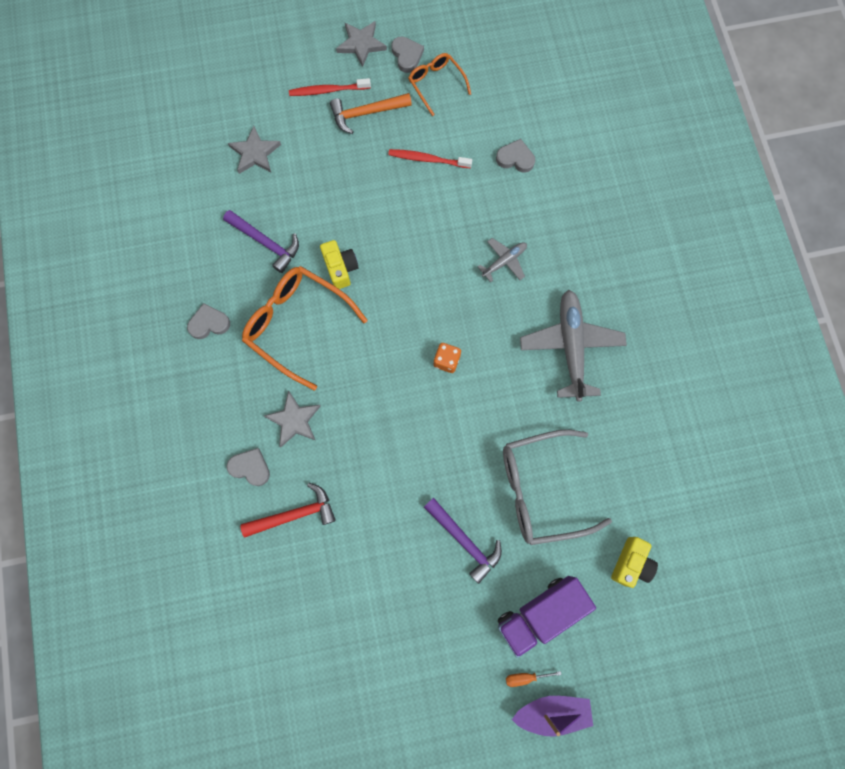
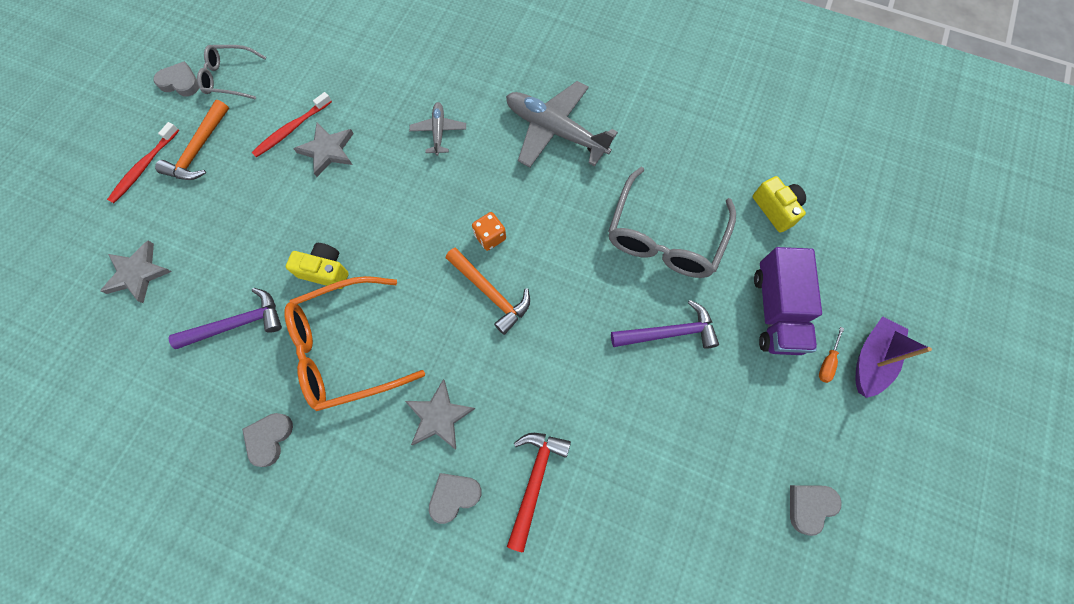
camera: 55 degrees left, 5 degrees down
grey star [336,21,387,67] -> grey star moved to [293,123,354,177]
orange glasses [408,53,471,116] -> grey glasses [197,45,266,100]
grey heart [496,139,535,173] -> grey heart moved to [790,485,842,536]
none -> orange hammer [446,248,530,335]

